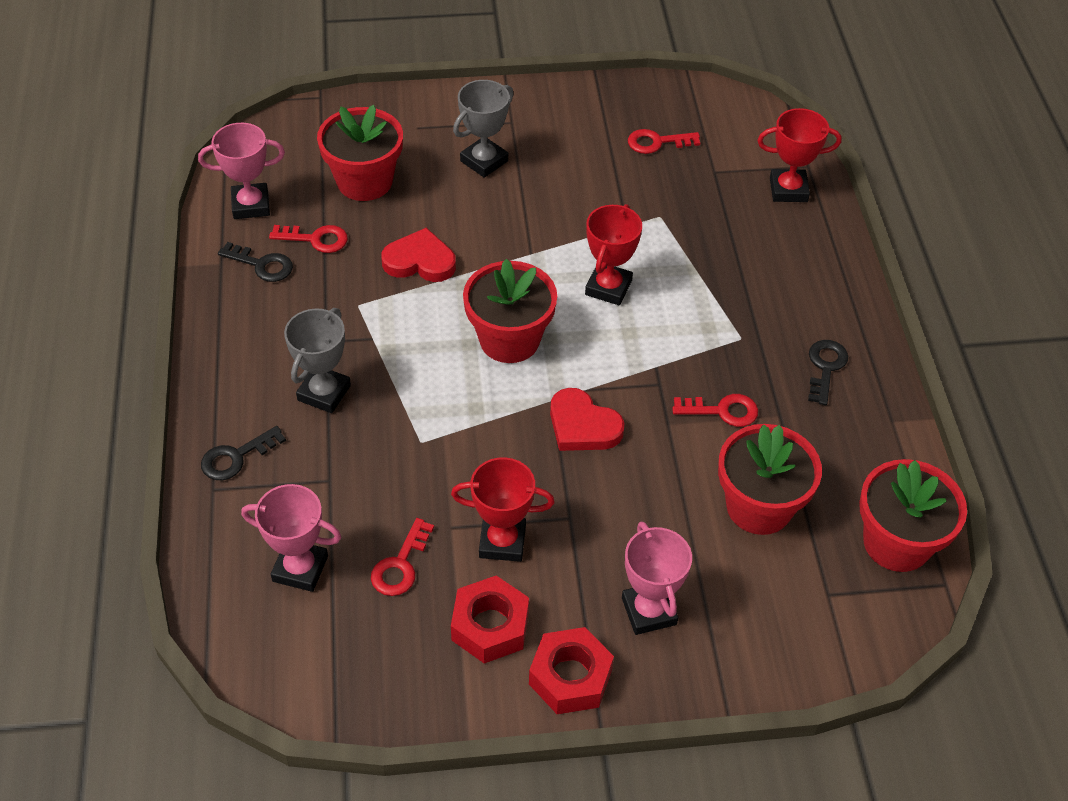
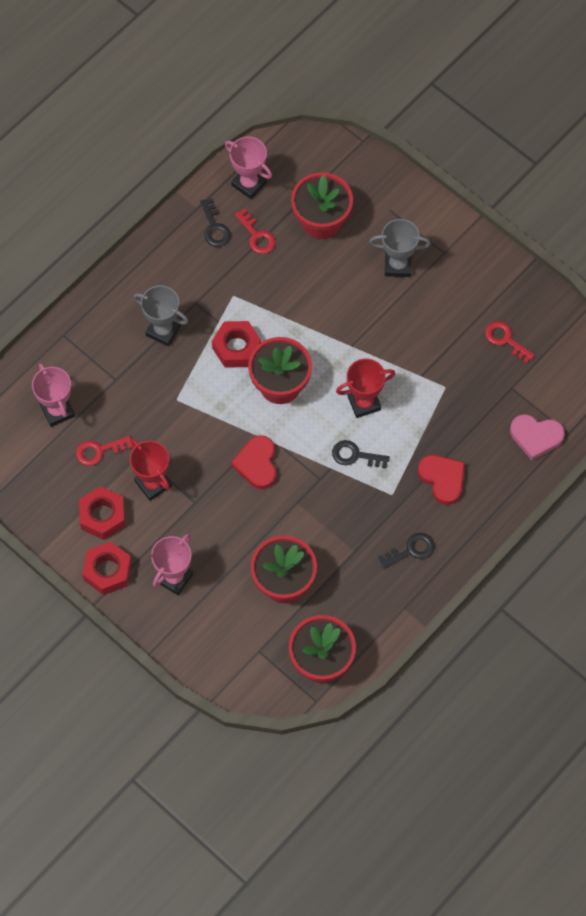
camera: 50 degrees right, 15 degrees up
black key [201,426,286,480] -> black key moved to [332,440,390,469]
grey trophy [284,308,351,413] -> grey trophy turned 45 degrees clockwise [133,285,189,346]
red heart [381,228,456,282] -> red heart moved to [418,455,465,505]
red key [672,394,758,427] -> none
red trophy [758,108,842,202] -> pink heart [510,415,565,460]
none -> red nut [212,321,261,368]

